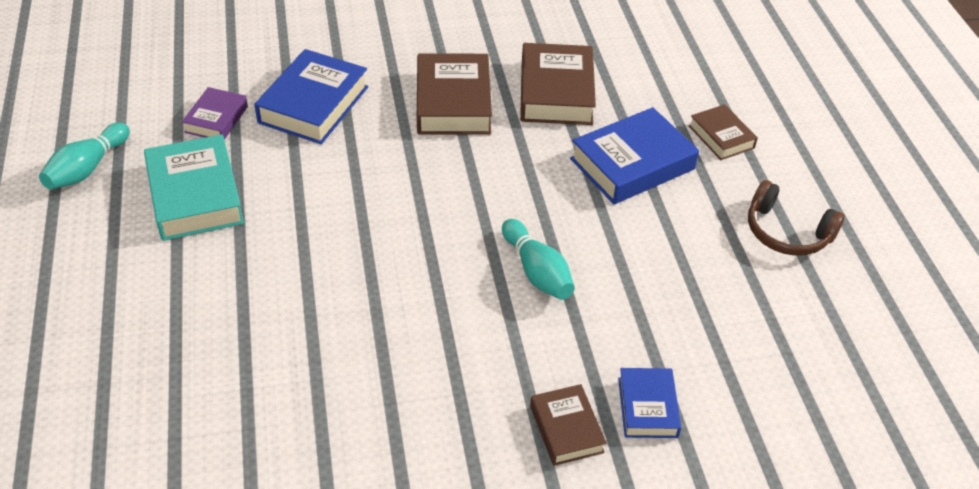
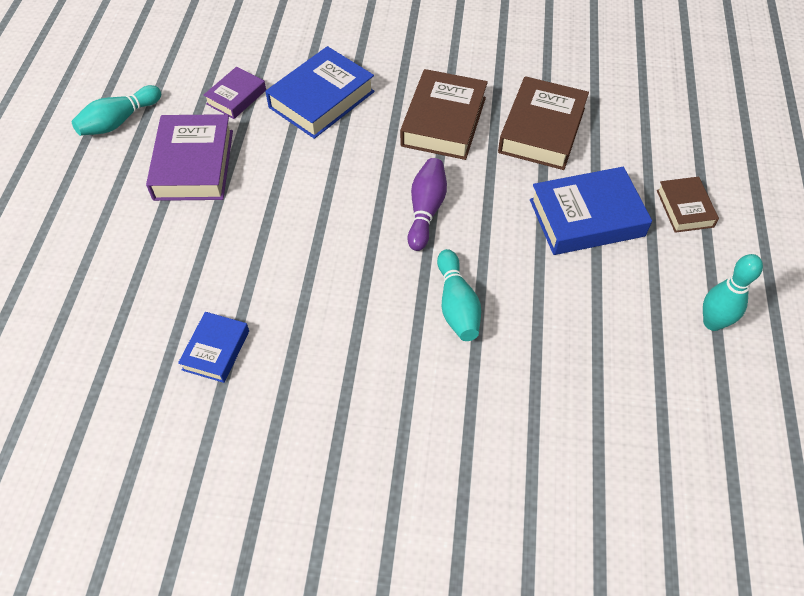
camera: 20 degrees right, 10 degrees up
turquoise book [144,135,244,241] -> purple book [146,114,233,201]
brown book [530,384,607,466] -> none
blue book [618,368,681,438] -> blue book moved to [178,312,249,383]
brown headphones [748,180,845,256] -> turquoise bowling pin [703,254,763,331]
none -> purple bowling pin [407,158,447,251]

